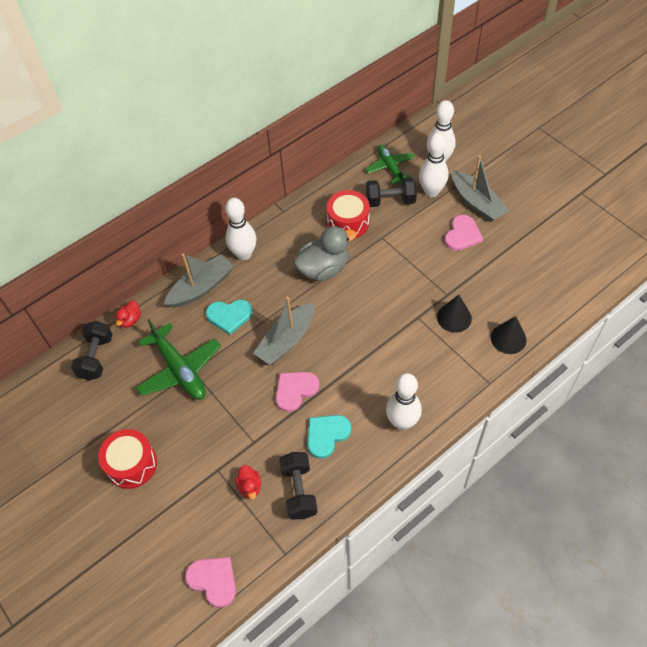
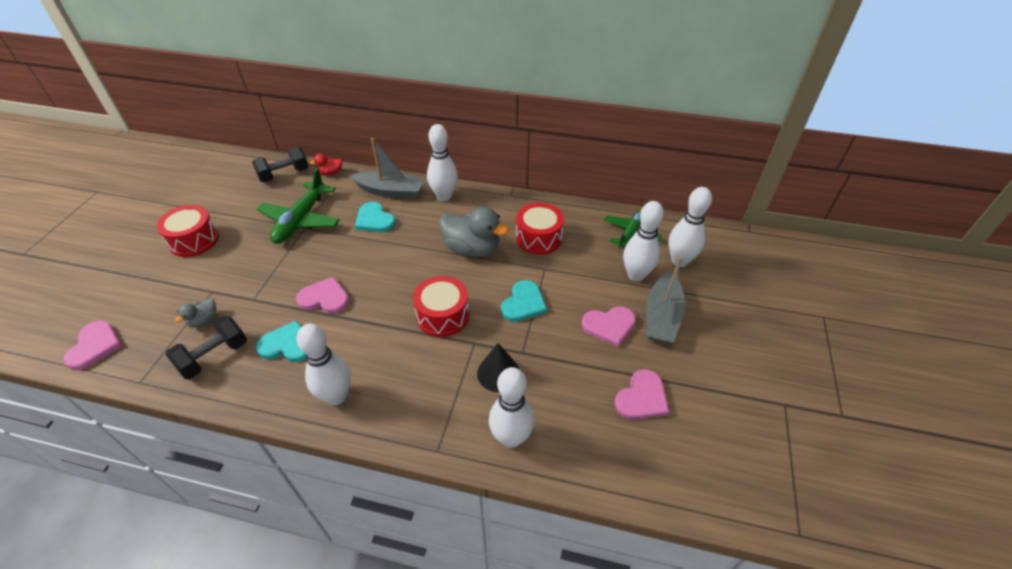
camera: 50 degrees right, 10 degrees down
red duck [236,465,261,499] -> grey duck [175,298,216,327]
grey boat [253,297,315,365] -> none
black dumbbell [366,177,417,207] -> none
black cone [491,316,527,354] -> white bowling pin [489,367,534,448]
none -> red drum [413,276,469,337]
none -> turquoise heart [501,280,547,322]
none -> pink heart [615,369,669,420]

